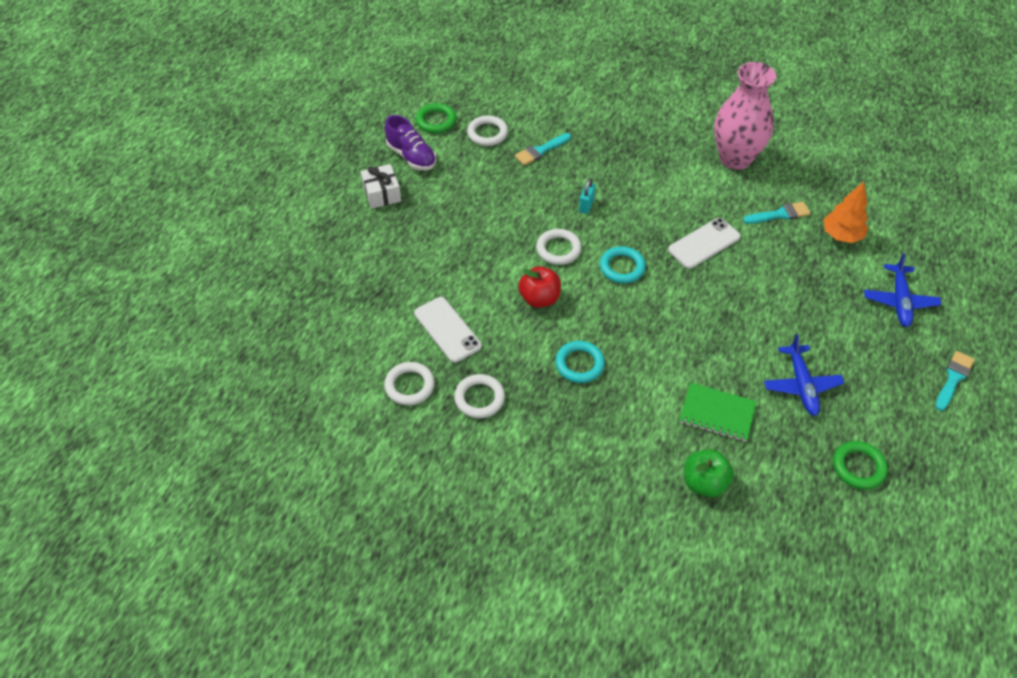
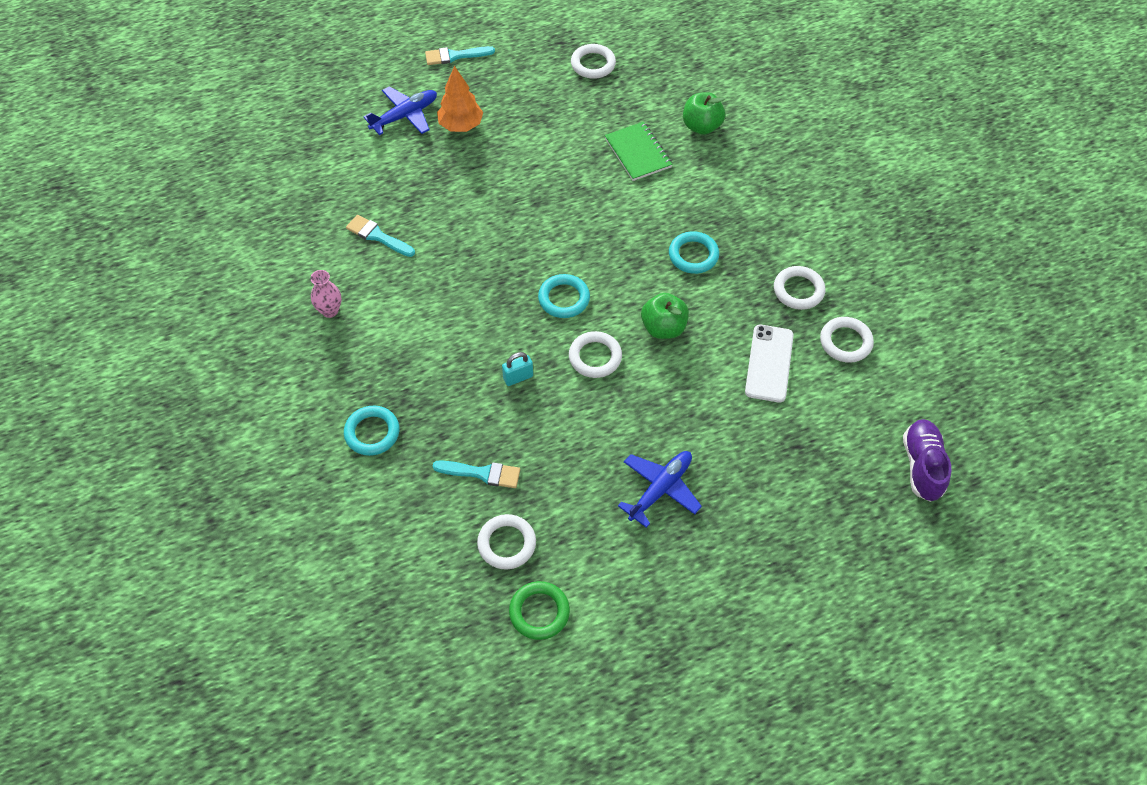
camera: 135 degrees left, 5 degrees up
white gift [361,164,401,209] -> none
purple shoe [385,115,436,170] -> purple shoe moved to [903,419,951,502]
red apple [518,266,561,308] -> green apple [641,293,689,339]
white phone [668,218,741,269] -> none
pink vase [714,62,776,170] -> pink vase [310,270,341,318], size x0.42
blue plane [764,334,844,416] -> blue plane moved to [618,451,702,528]
orange tree [823,182,868,243] -> orange tree moved to [437,66,483,132]
green ring [833,441,888,489] -> white ring [571,44,616,79]
none -> turquoise ring [344,406,400,456]

